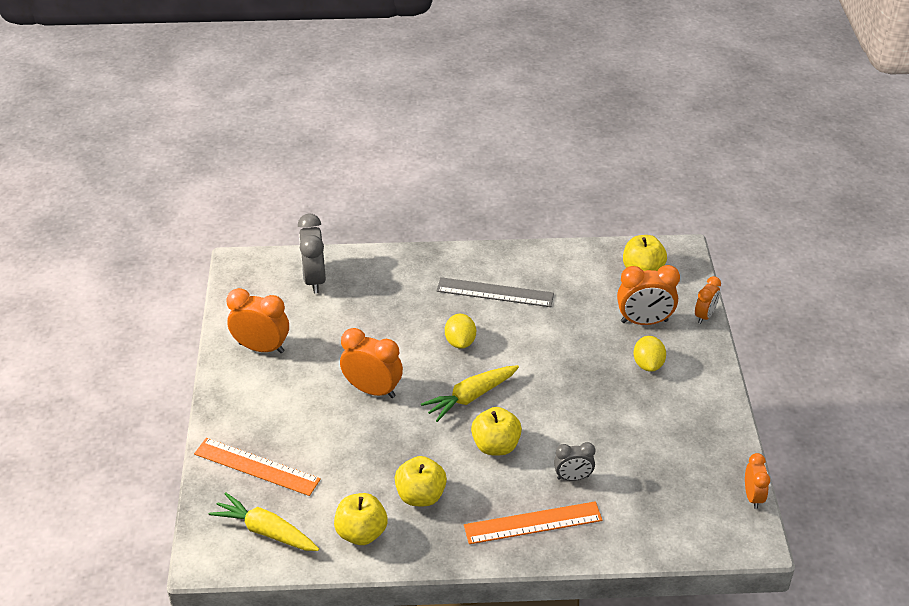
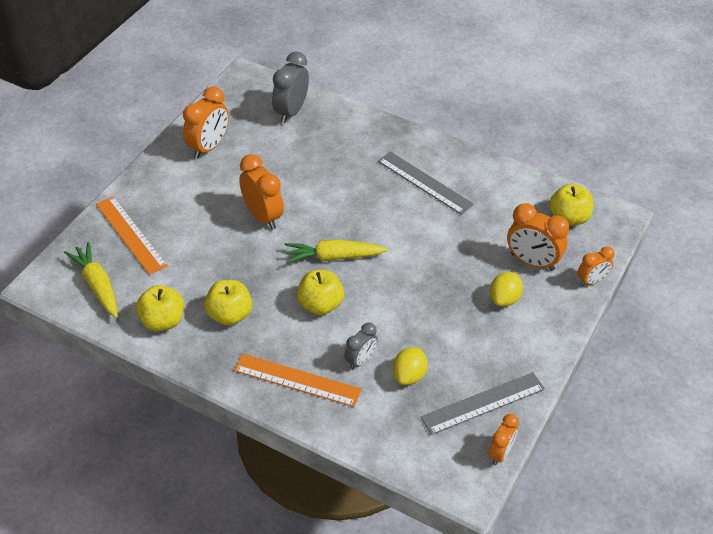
camera: 30 degrees right, 5 degrees up
orange clock [226,288,289,353] -> orange clock turned 75 degrees clockwise [183,86,229,159]
yellow lemon [445,314,476,349] -> yellow lemon moved to [393,347,428,385]
grey clock [554,442,595,481] -> grey clock turned 75 degrees counterclockwise [344,322,378,370]
none -> grey ruler [421,372,545,435]

